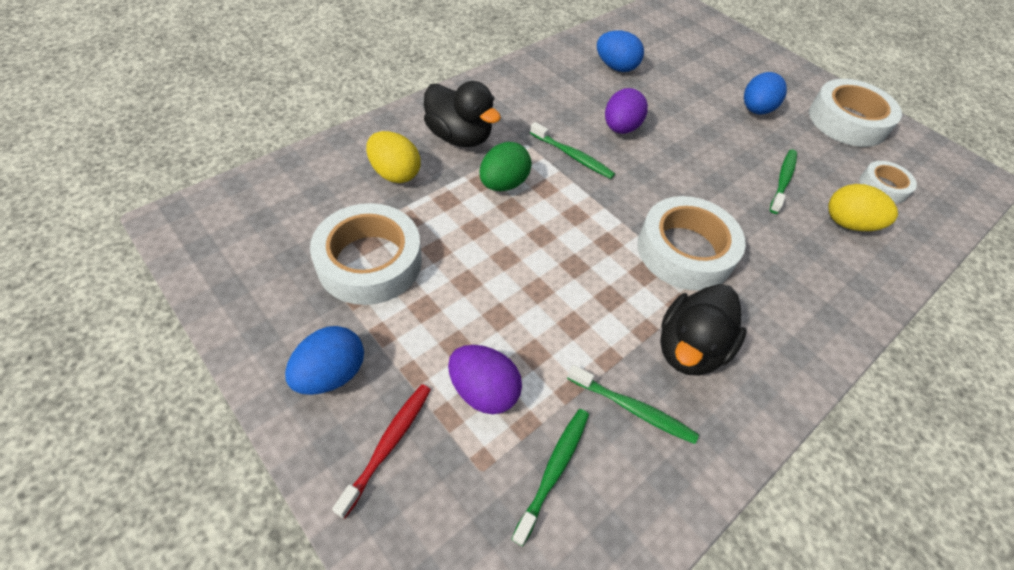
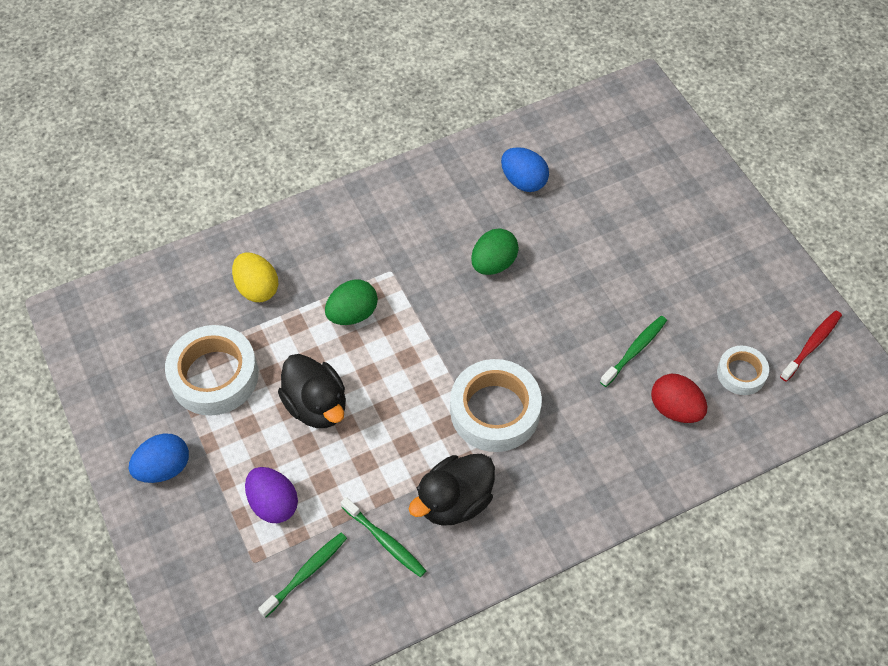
camera: 20 degrees right, 5 degrees up
red toothbrush [332,384,431,519] -> red toothbrush moved to [780,311,842,381]
black duck [424,81,501,147] -> black duck moved to [278,354,346,428]
green toothbrush [530,122,615,179] -> none
purple egg [605,88,648,134] -> green egg [471,228,519,275]
blue egg [744,72,787,114] -> none
white tape [809,79,902,147] -> none
yellow egg [828,184,898,231] -> red egg [651,374,707,423]

